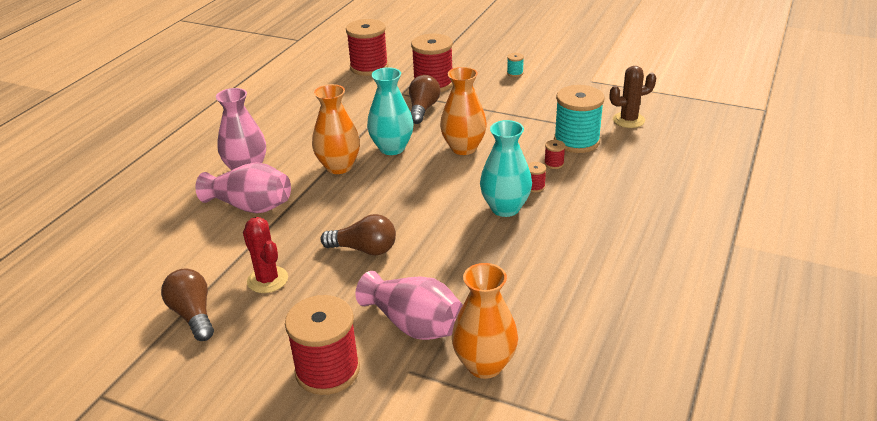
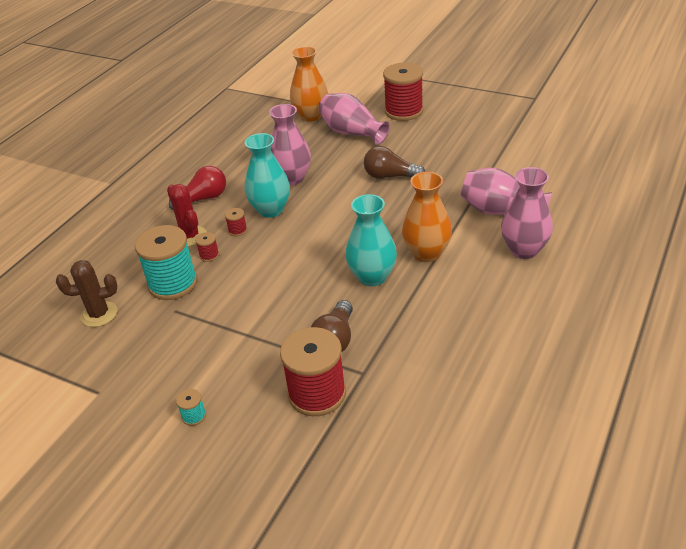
camera: 175 degrees left, 5 degrees up
brown light bulb [161,268,214,341] -> none
red cactus [243,217,288,293] -> red cactus moved to [167,184,207,246]
red spool [346,19,389,76] -> none
orange vase [440,67,487,155] -> none
none -> red light bulb [169,166,226,210]
none -> pink vase [269,104,311,186]

